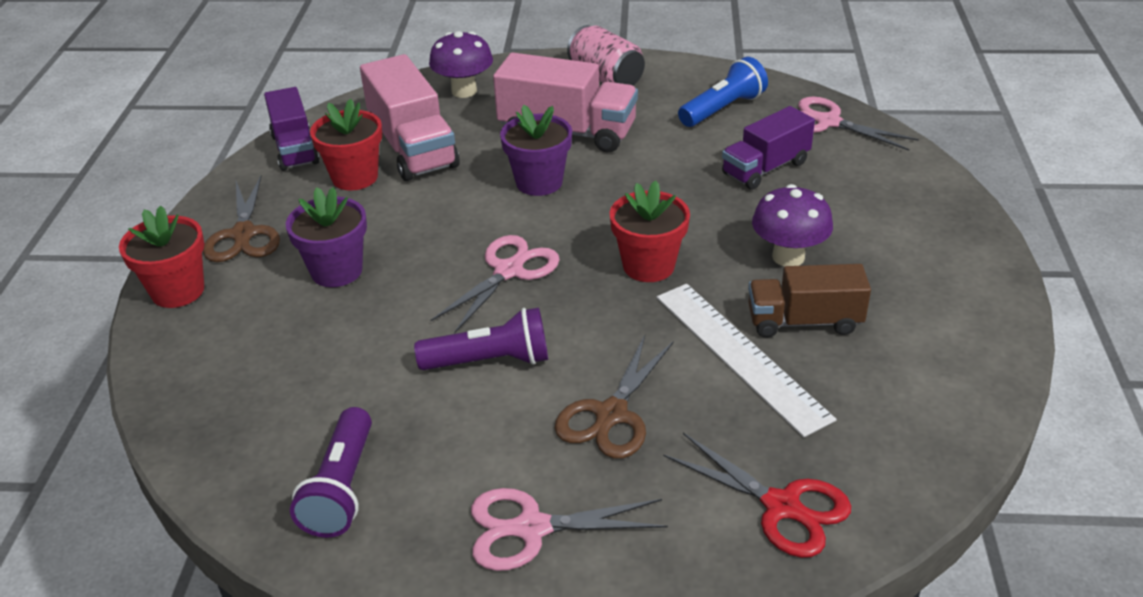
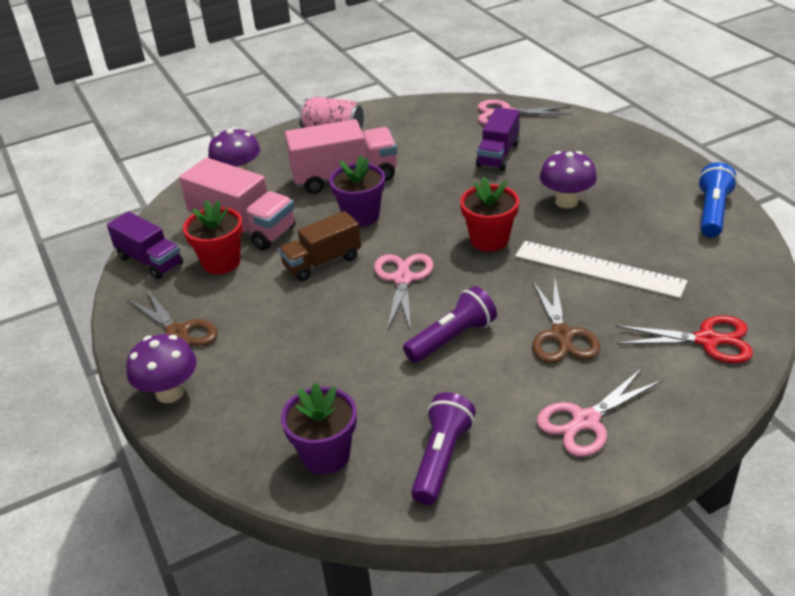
camera: 30 degrees left, 0 degrees up
red flower pot [119,206,204,308] -> purple mushroom [126,334,197,403]
purple flower pot [286,187,367,287] -> purple flower pot moved to [281,383,357,474]
purple flashlight [290,407,372,538] -> purple flashlight turned 135 degrees counterclockwise [411,392,476,505]
blue flashlight [678,57,768,127] -> blue flashlight moved to [698,162,737,237]
brown truck [748,264,871,338] -> brown truck moved to [278,211,361,281]

